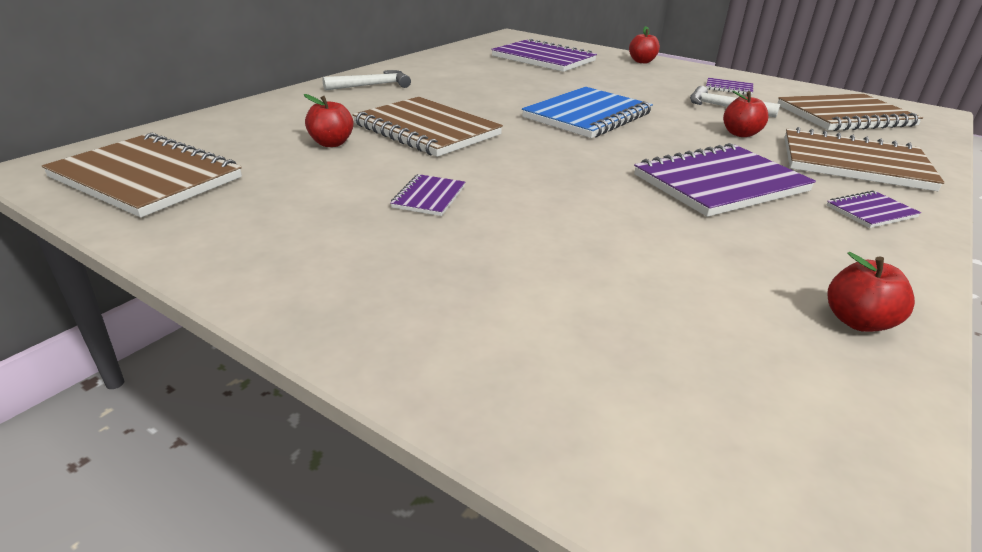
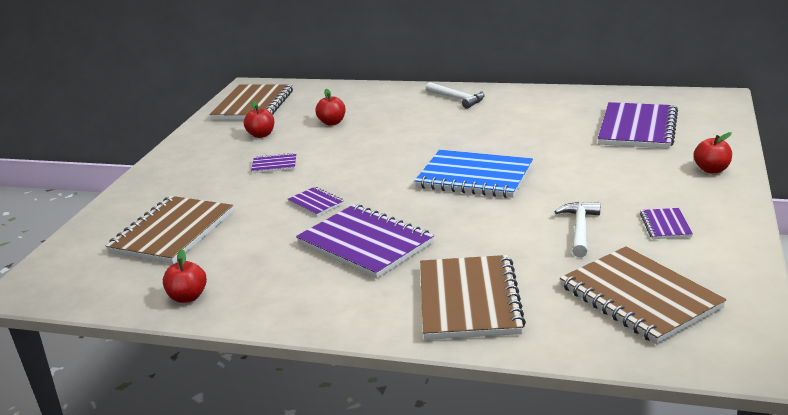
camera: 75 degrees right, 5 degrees down
brown notebook [352,97,503,157] -> brown notebook moved to [106,196,233,264]
red apple [723,91,769,137] -> red apple moved to [244,101,274,138]
purple notebook [826,190,921,228] -> purple notebook moved to [288,187,344,216]

